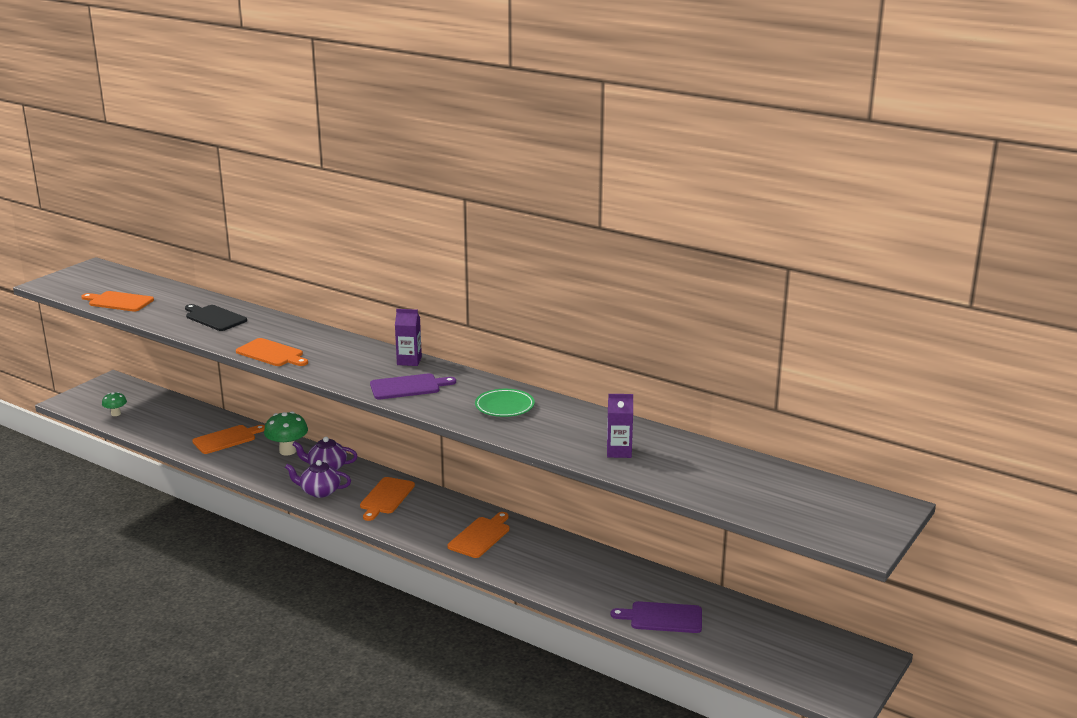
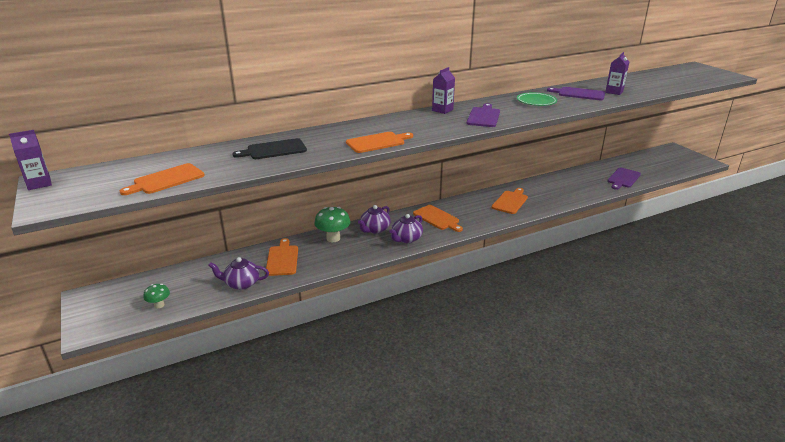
camera: 60 degrees left, 5 degrees up
orange cutting board [447,512,510,558] -> orange cutting board turned 60 degrees clockwise [491,188,528,214]
none -> purple carton [9,130,52,190]
none -> purple teapot [208,257,269,290]
none -> purple cutting board [547,87,605,100]

